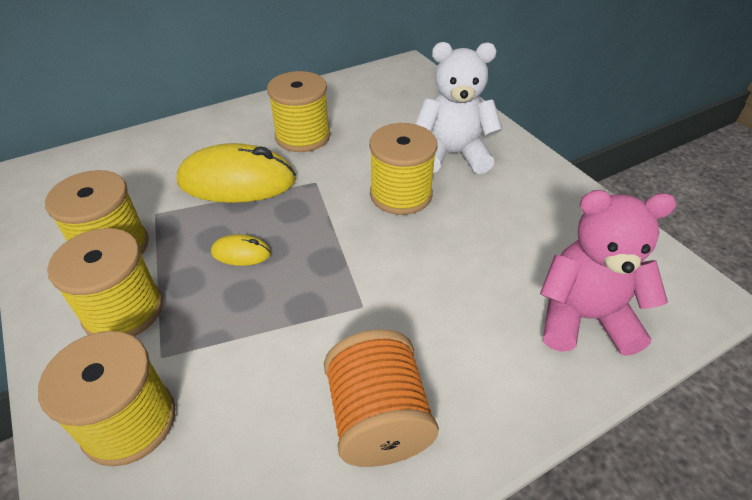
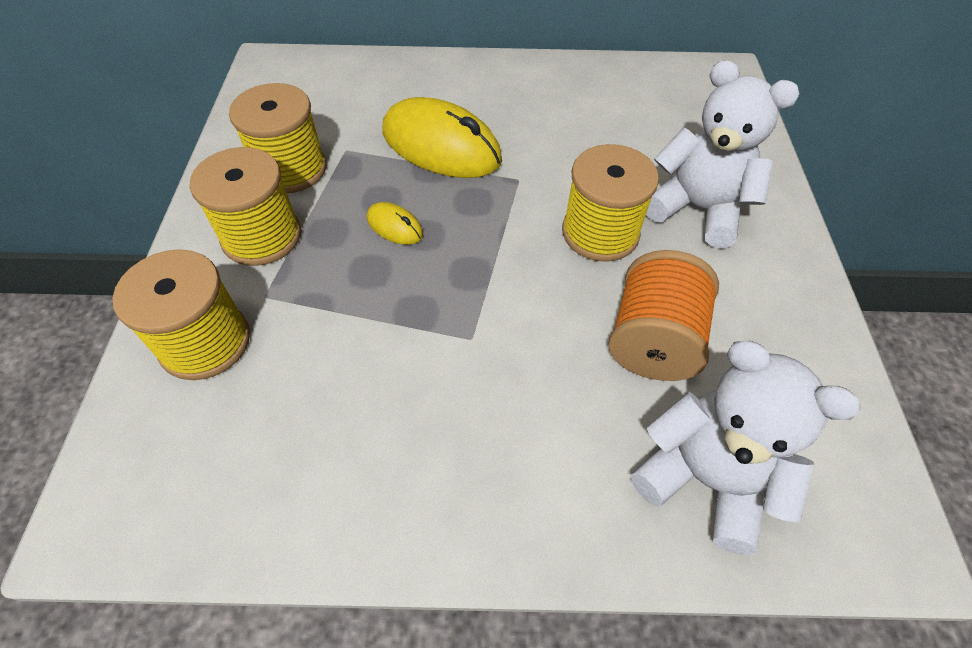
camera: 30 degrees right, 10 degrees up
yellow spool [267,71,330,152] -> none
orange spool [324,329,439,467] -> orange spool moved to [608,250,719,381]
pink teddy bear [540,190,676,356] -> white teddy bear [631,340,860,555]

